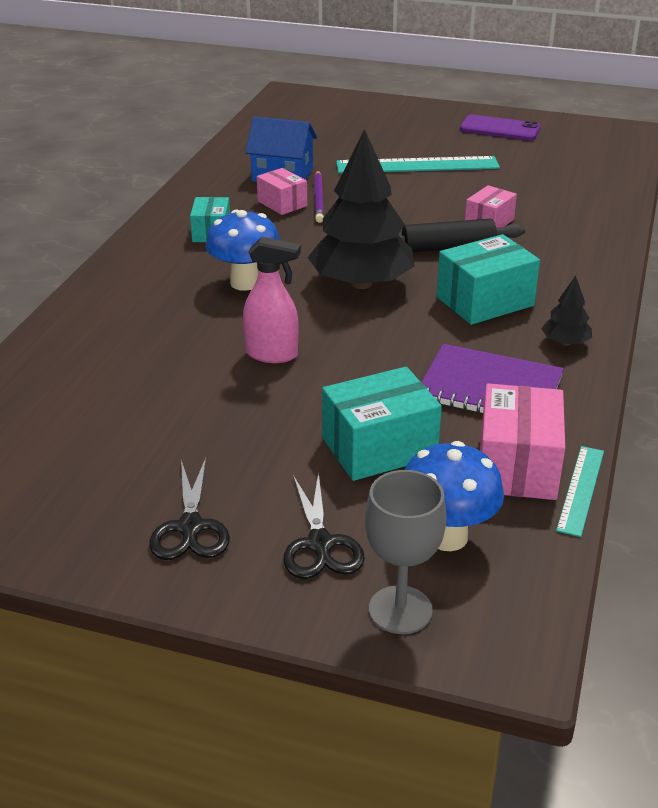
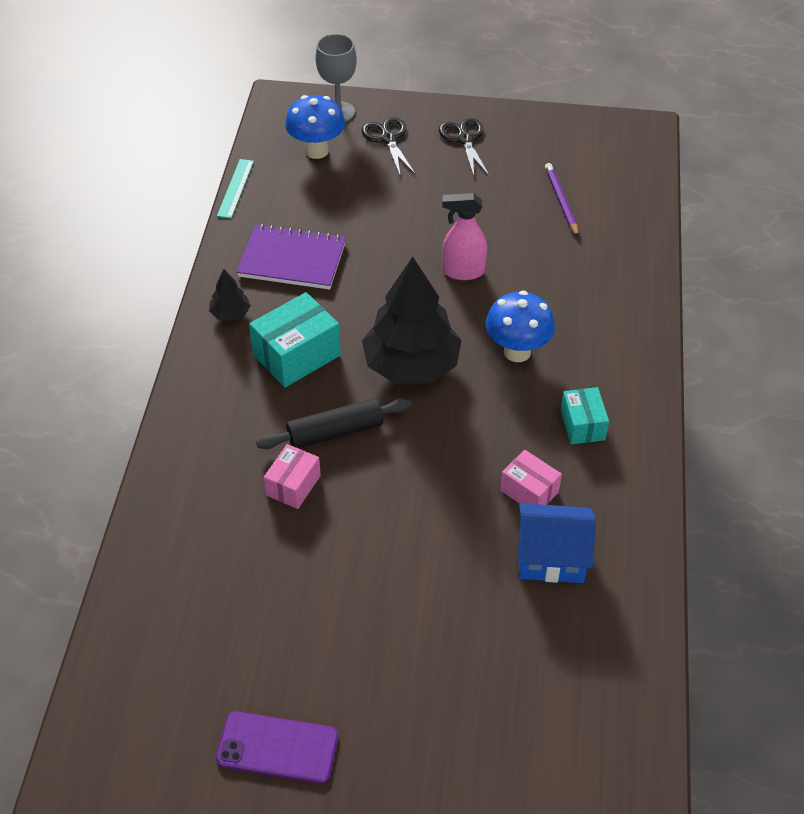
camera: 170 degrees right, 15 degrees up
purple pencil [314,171,324,223] -> purple pencil moved to [545,163,578,237]
turquoise box [322,367,442,481] -> none
turquoise ruler [336,156,500,173] -> none
pink box [480,383,565,500] -> none

